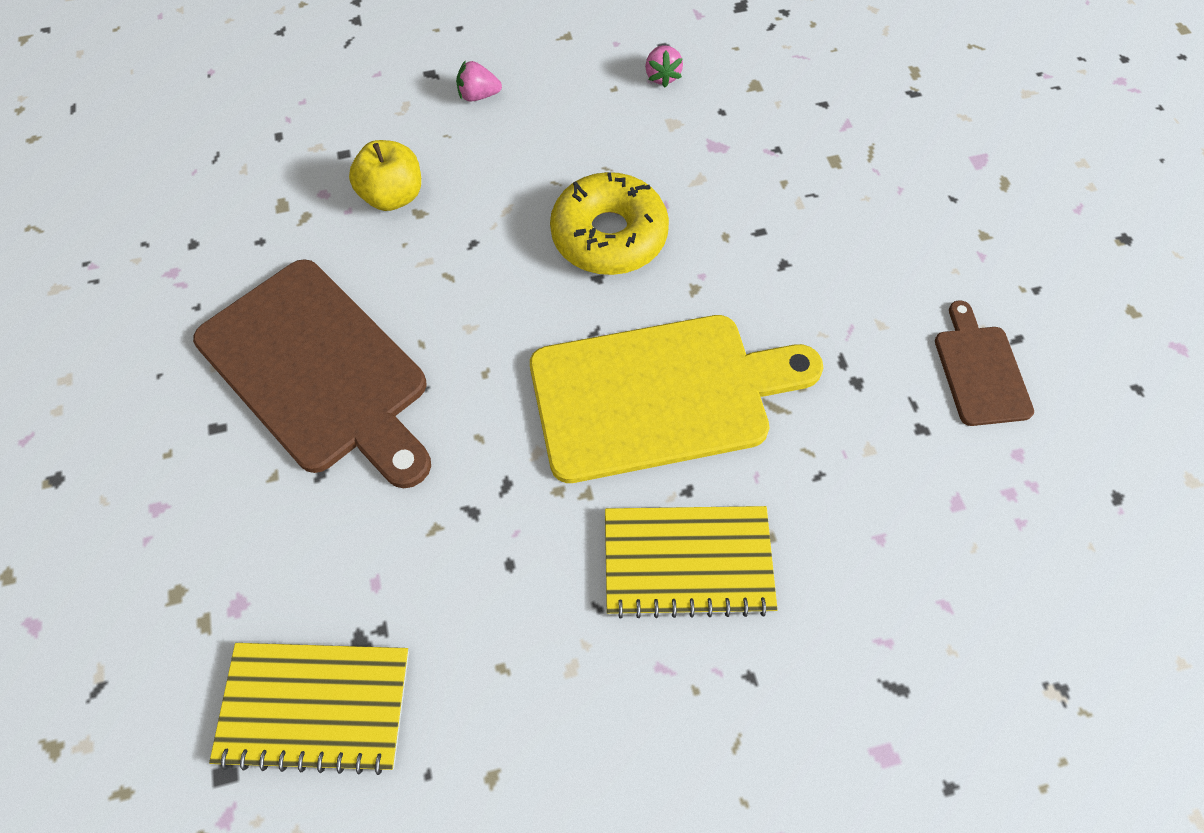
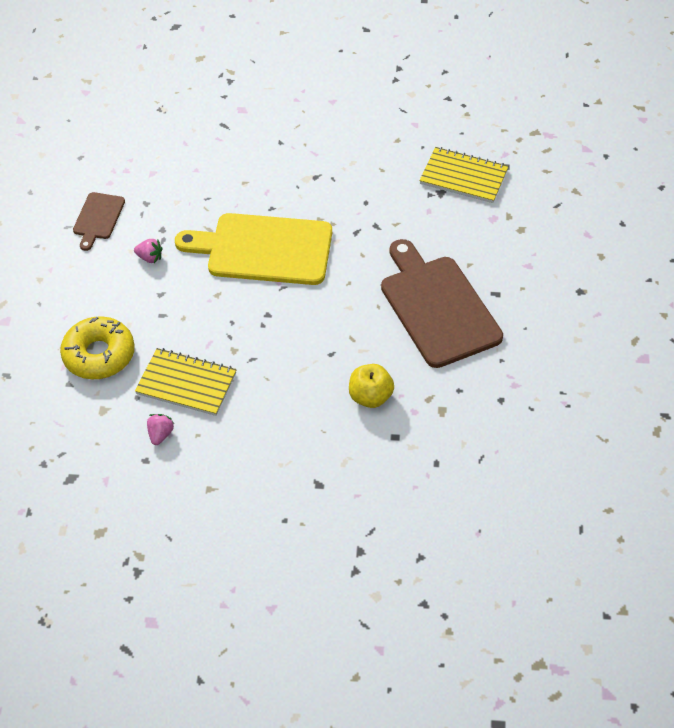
camera: 160 degrees left, 10 degrees down
pink strawberry [456,60,502,102] -> pink strawberry moved to [134,239,163,263]
yellow donut [550,172,669,275] -> yellow donut moved to [60,316,135,379]
yellow notebook [605,506,778,619] -> yellow notebook moved to [135,348,237,416]

